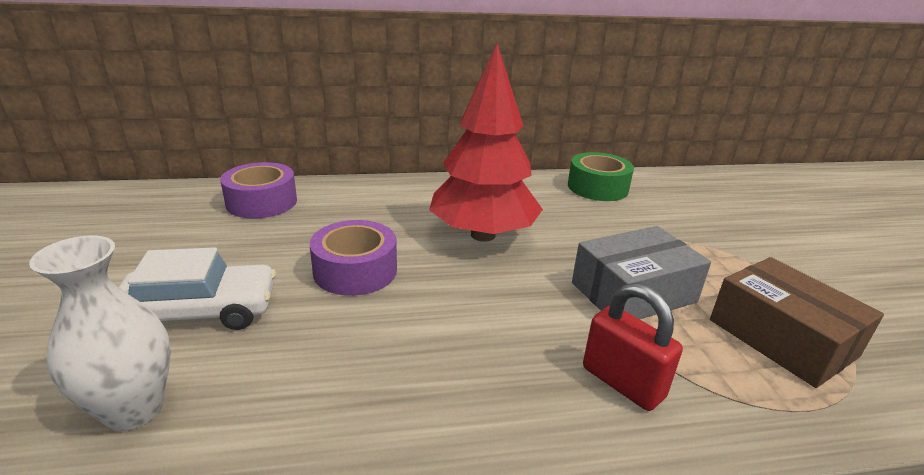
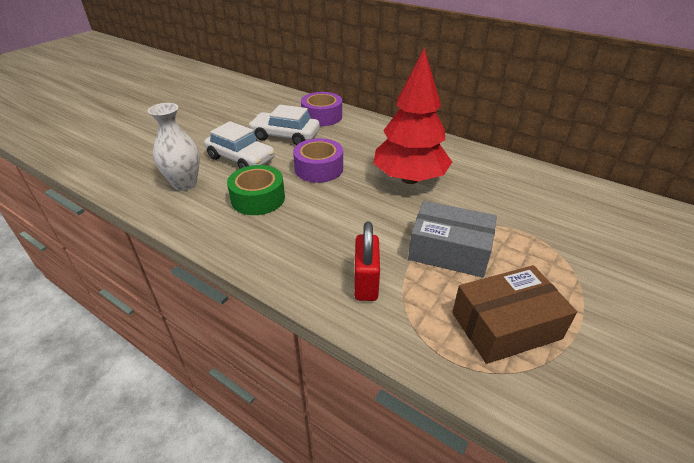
camera: 45 degrees right, 10 degrees up
green tape [568,152,634,201] -> green tape moved to [227,165,285,215]
brown box [710,257,884,388] -> brown box turned 60 degrees clockwise [452,265,577,364]
none -> white car [249,105,320,145]

